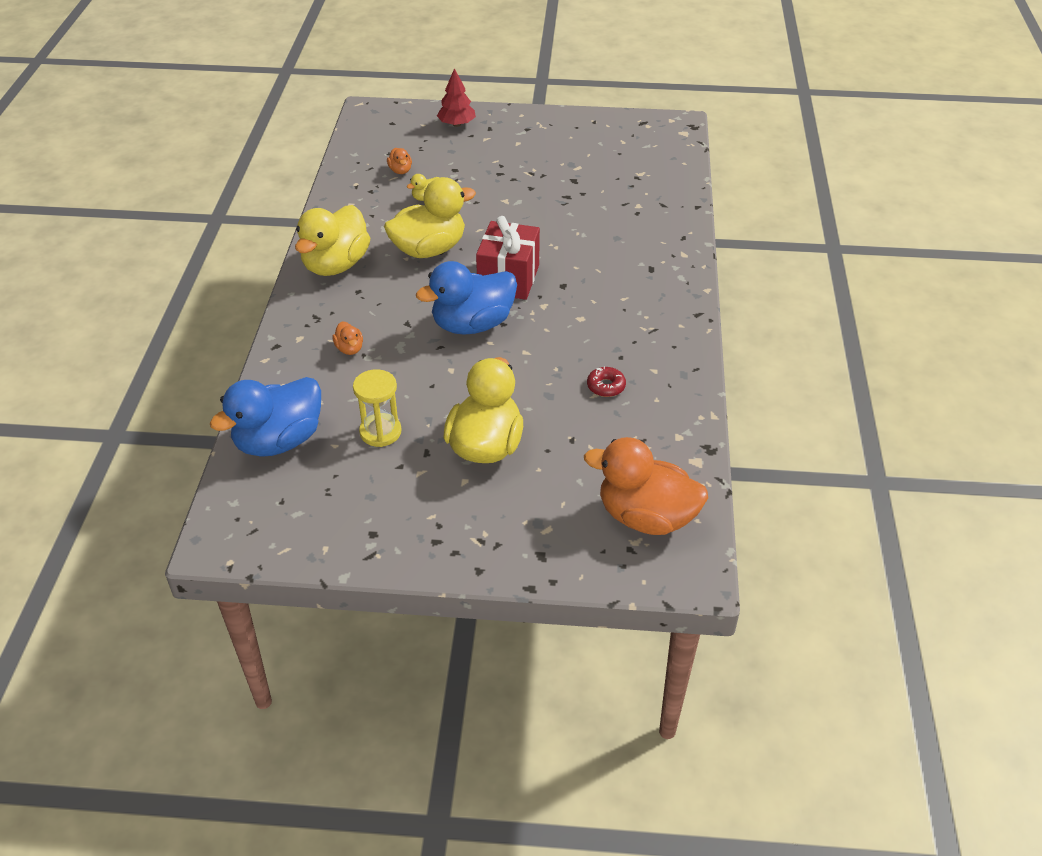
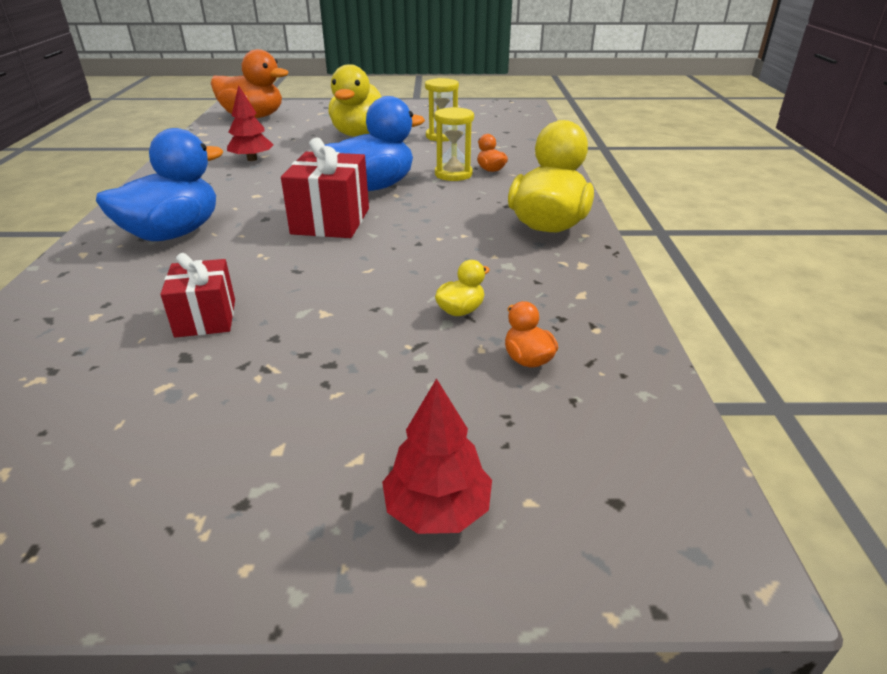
camera: 175 degrees right, 10 degrees down
blue duck [210,377,321,457] -> blue duck moved to [96,128,224,241]
yellow duck [384,177,476,258] -> none
red donut [587,367,626,397] -> red tree [227,85,274,161]
none -> red gift [160,253,235,337]
none -> yellow hourglass [434,107,474,181]

